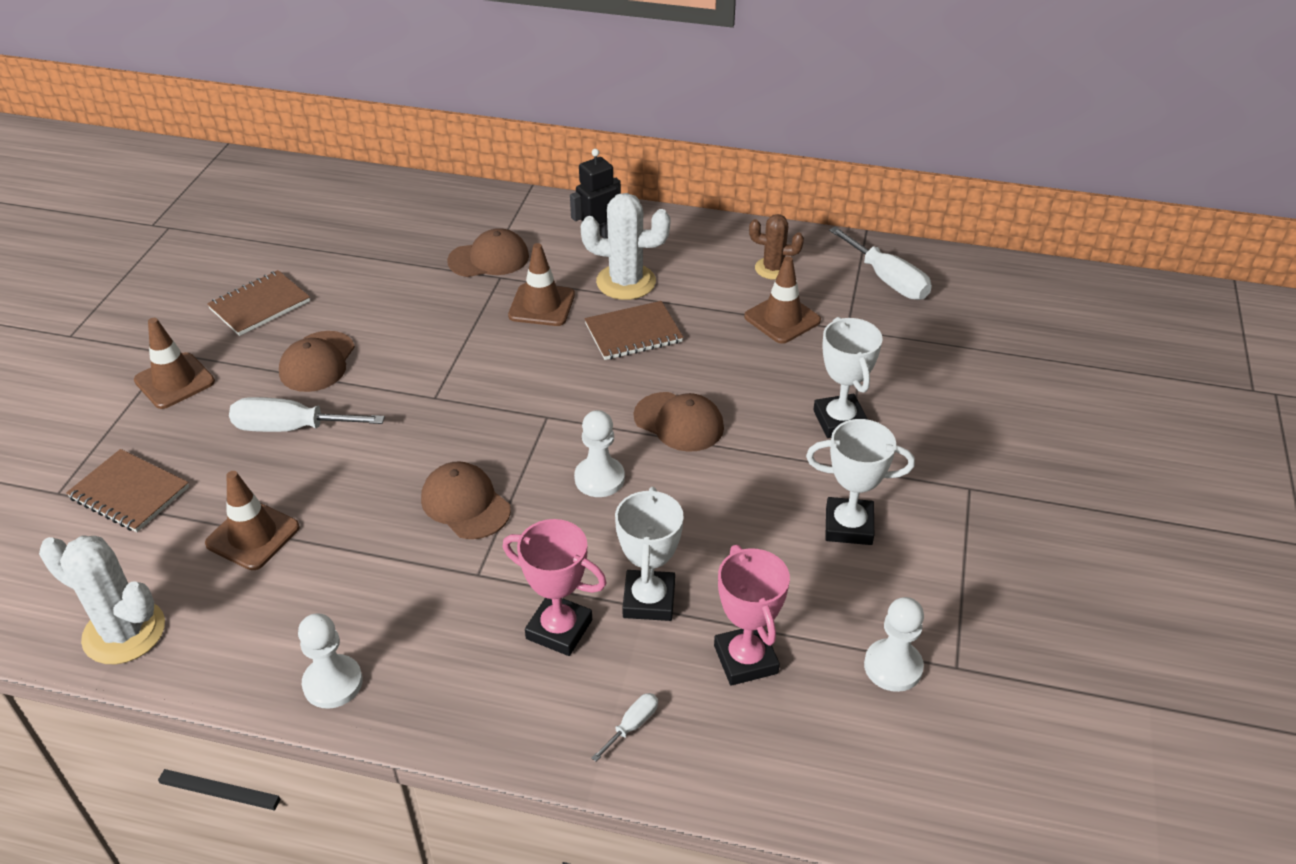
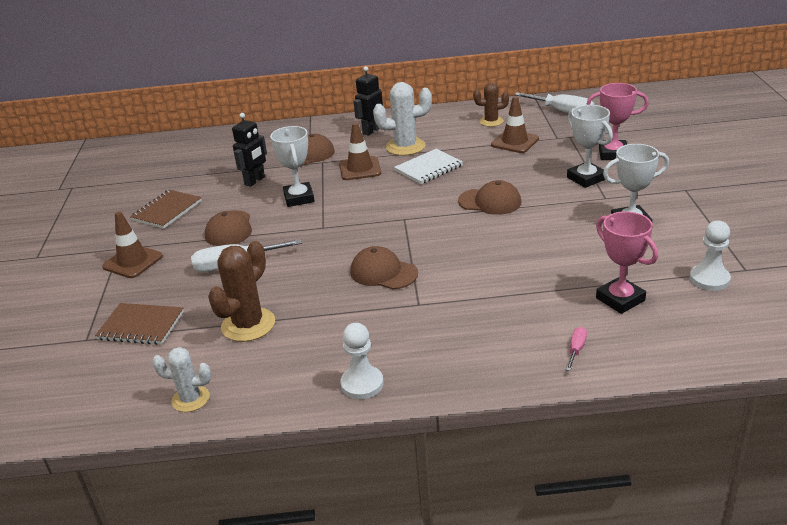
camera: 15 degrees left, 10 degrees down
white cactus [39,536,165,664] -> white cactus [152,347,211,412], size x0.63
brown traffic cone [205,471,300,570] -> brown cactus [208,241,275,342]
pink trophy [503,519,607,656] -> pink trophy moved to [586,83,649,160]
white pawn [574,410,625,497] -> none
brown notebook [584,301,683,360] -> white notebook [394,149,463,184]
white screwdriver [591,693,658,762] -> pink screwdriver [566,327,587,371]
white trophy [615,487,684,621] -> white trophy moved to [270,126,314,207]
none -> black robot [232,113,267,187]

